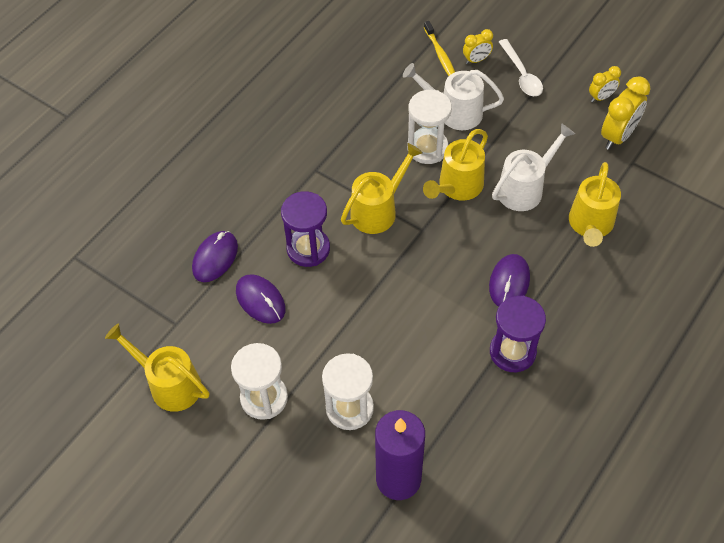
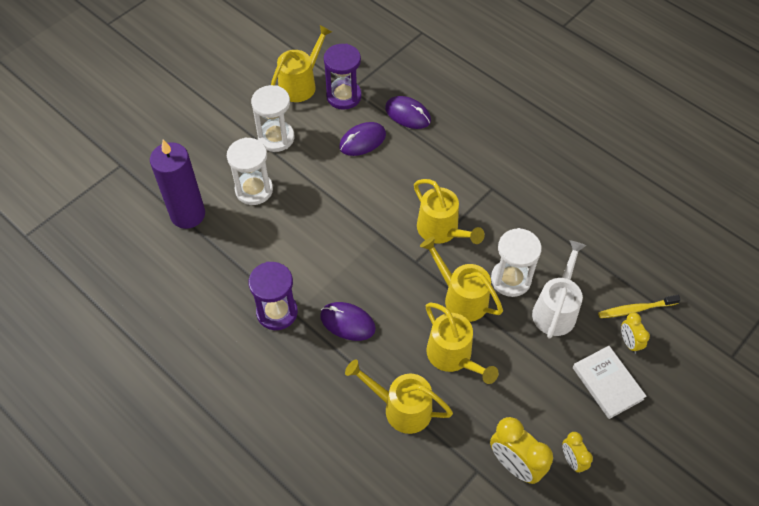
camera: 95 degrees right, 0 degrees up
purple hourglass [281,191,330,267] -> purple hourglass moved to [324,44,362,110]
white watering can [492,123,575,211] -> yellow watering can [426,302,499,384]
white spoon [499,39,543,96] -> white book [573,346,647,419]

